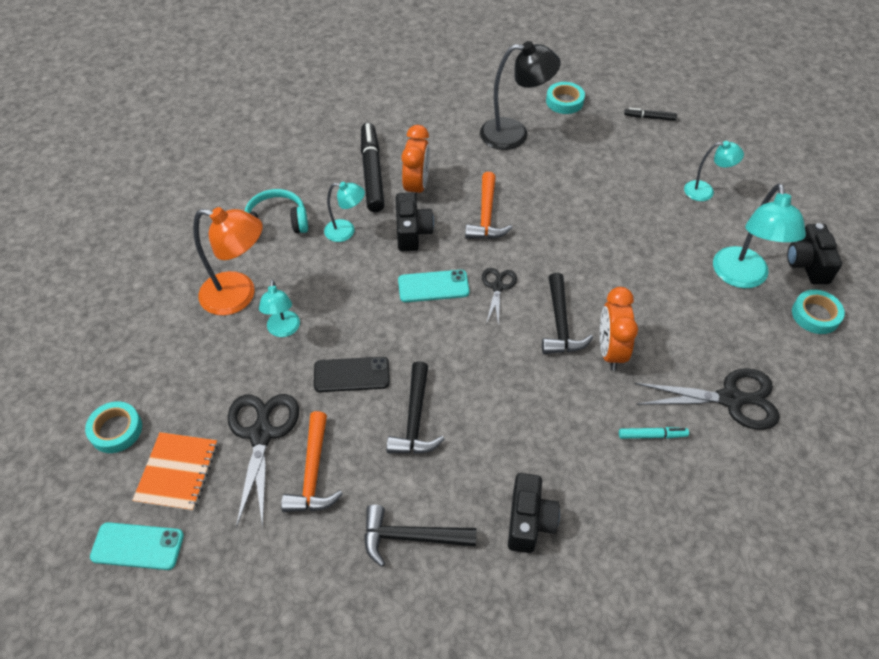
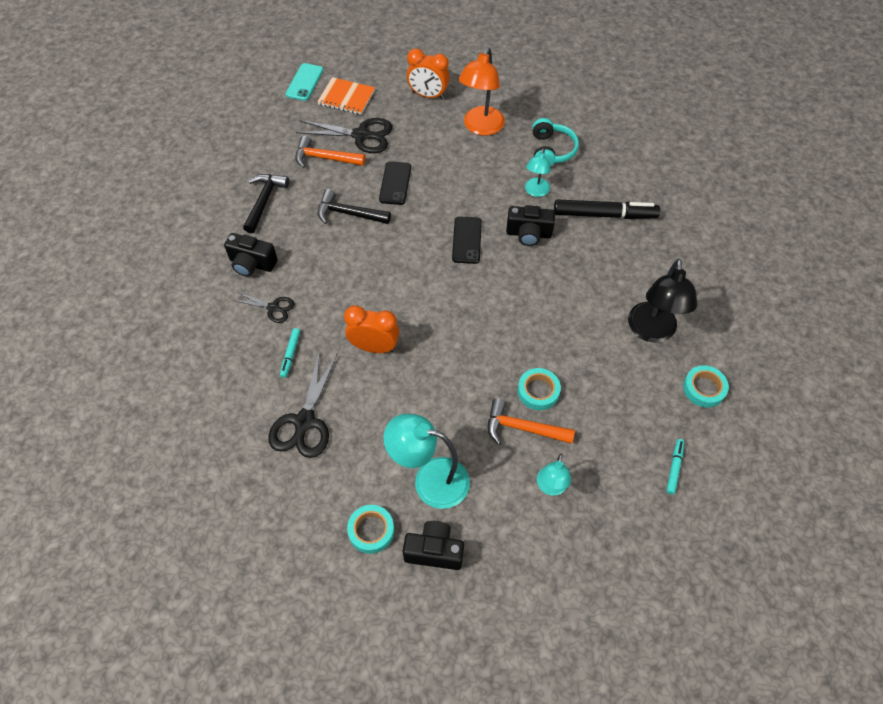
camera: 100 degrees right, 5 degrees up
turquoise tape [85,401,142,453] -> turquoise tape moved to [518,368,561,410]
turquoise lamp [259,279,300,337] -> none
turquoise phone [398,270,469,302] -> black phone [452,216,482,264]
orange clock [401,125,430,195] -> orange clock moved to [407,48,450,99]
orange hammer [465,172,513,239] -> orange hammer moved to [488,398,575,445]
black scissors [482,268,517,327] -> black scissors moved to [233,292,294,323]
black hammer [542,273,593,354] -> none
black marker [624,108,677,121] -> turquoise marker [666,439,684,495]

